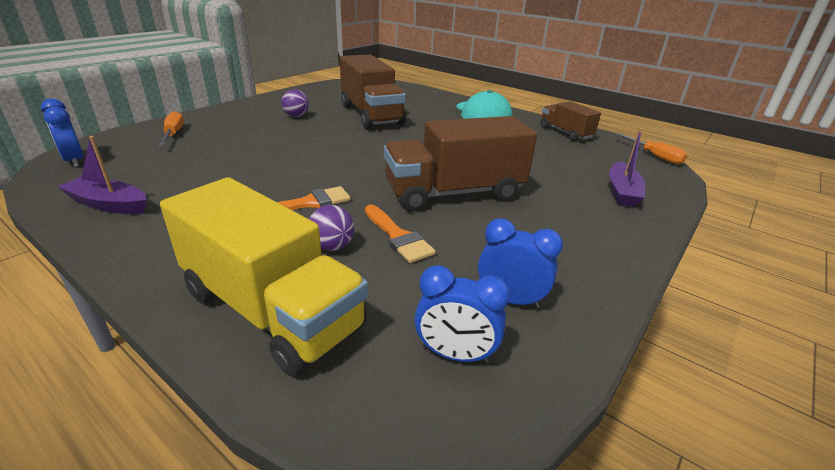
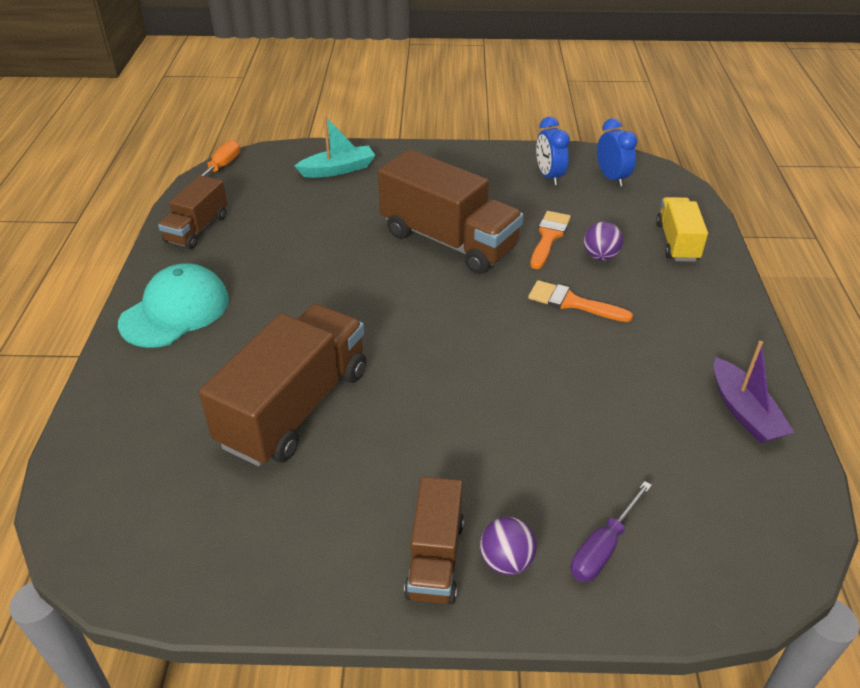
camera: 125 degrees left, 10 degrees up
blue clock [41,98,83,167] -> none
orange screwdriver [159,111,184,145] -> purple screwdriver [571,481,652,582]
yellow truck [160,177,368,377] -> yellow truck [656,197,708,262], size x0.56
purple ball [281,89,309,117] -> purple ball moved to [480,517,537,575]
purple boat [609,128,645,207] -> turquoise boat [295,115,375,178]
none -> brown truck [404,477,464,604]

